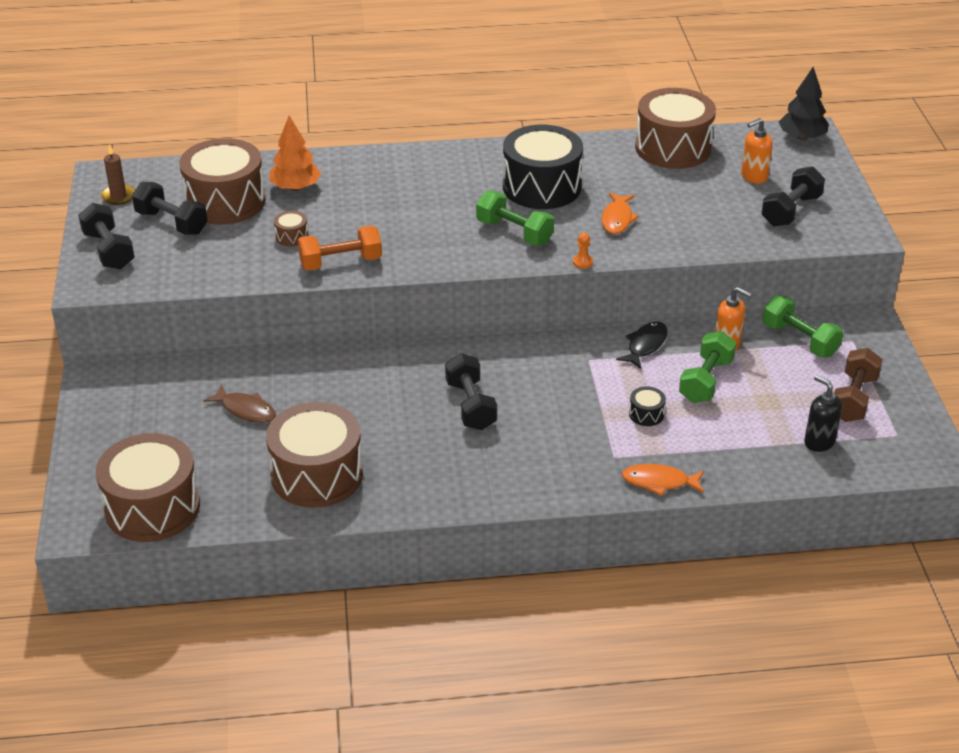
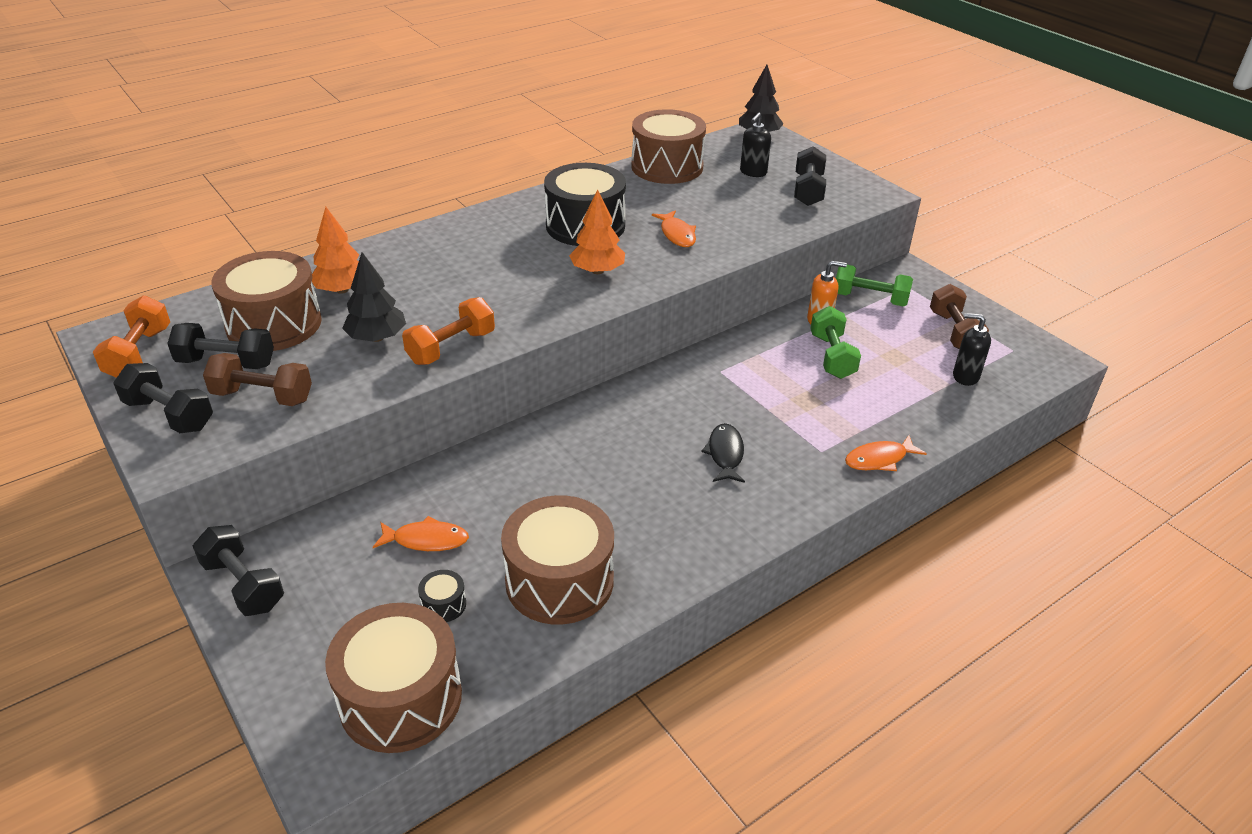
camera: 30 degrees left, 0 degrees up
brown candle [101,144,135,205] -> orange dumbbell [93,295,170,378]
brown fish [203,385,276,423] -> orange fish [373,516,469,551]
brown drum [274,211,308,246] -> black tree [342,252,406,342]
black dumbbell [445,353,497,430] -> black dumbbell moved to [193,525,284,616]
green dumbbell [476,190,554,245] -> orange tree [569,189,625,274]
orange pawn [573,233,593,268] -> none
black fish [616,321,668,369] -> black fish moved to [701,423,745,483]
black drum [629,386,666,426] -> black drum moved to [418,570,466,622]
orange soap dispenser [741,118,773,184] -> black soap dispenser [740,113,771,177]
none -> brown dumbbell [203,353,312,406]

